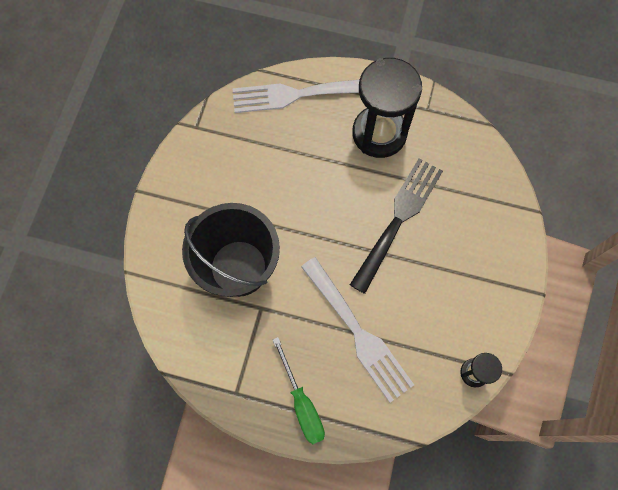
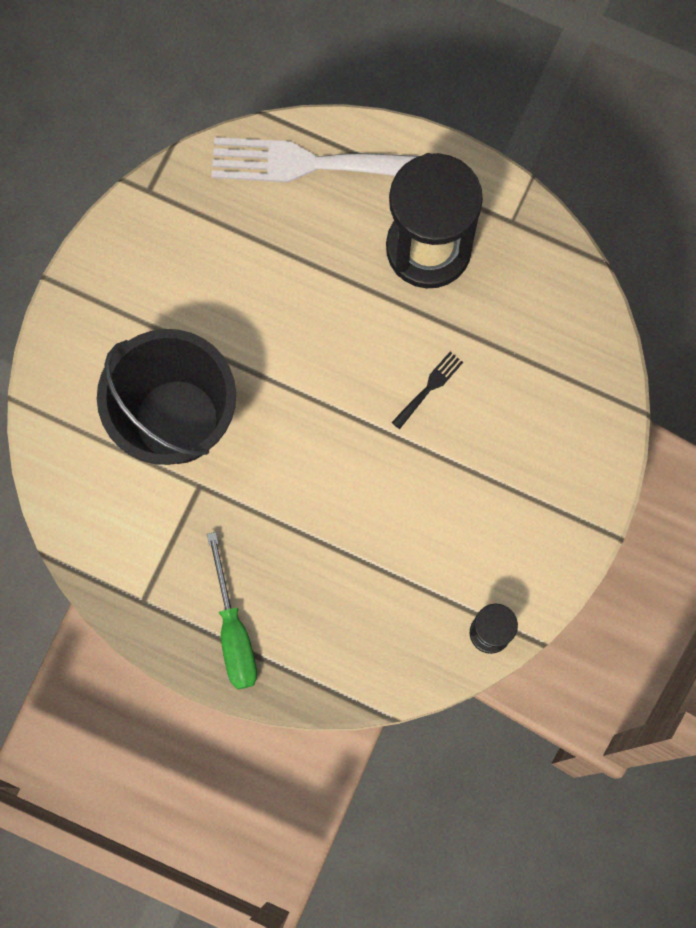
camera: 10 degrees right, 5 degrees up
white fork [301,257,414,403] -> none
black fork [350,158,443,294] -> black fork [391,352,463,429], size x0.40

